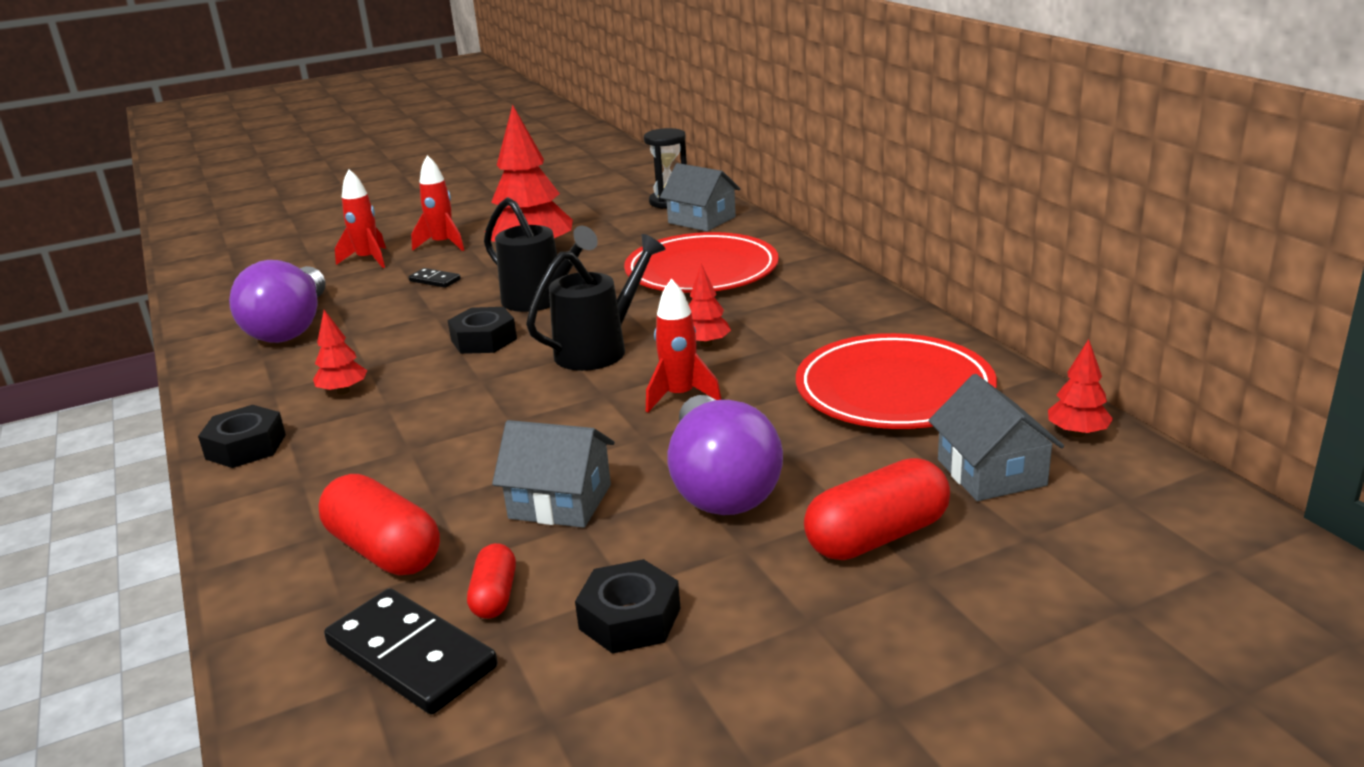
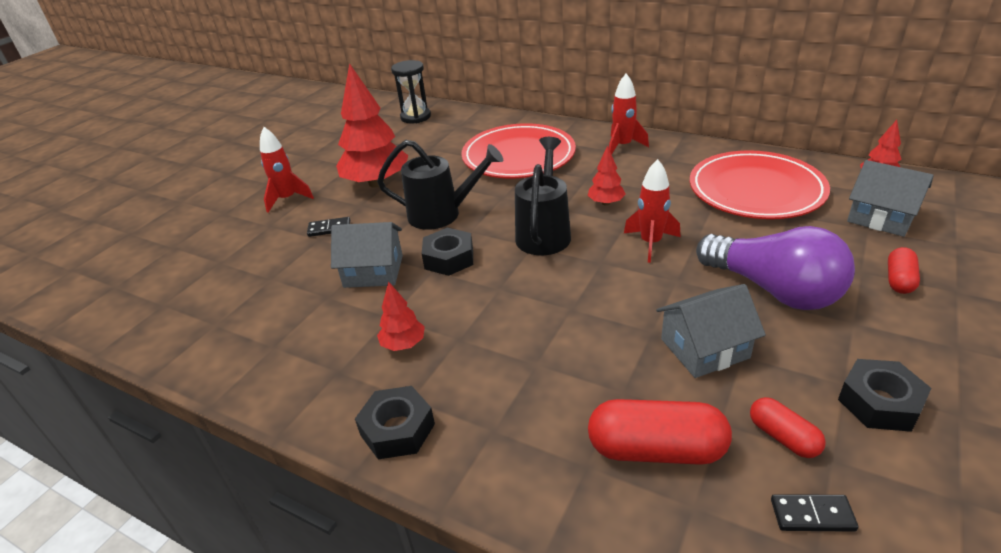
camera: 35 degrees left, 10 degrees up
purple light bulb [229,260,325,343] -> none
black domino [324,588,498,714] -> black domino [771,494,859,532], size x0.50
red rocket [335,169,386,268] -> red rocket moved to [609,74,649,154]
grey house [660,163,741,231] -> grey house moved to [331,222,403,288]
red capsule [804,458,950,560] -> red capsule [888,247,920,294], size x0.56

